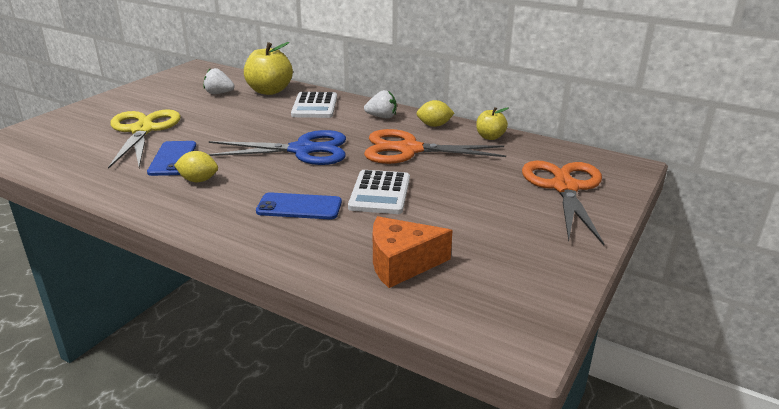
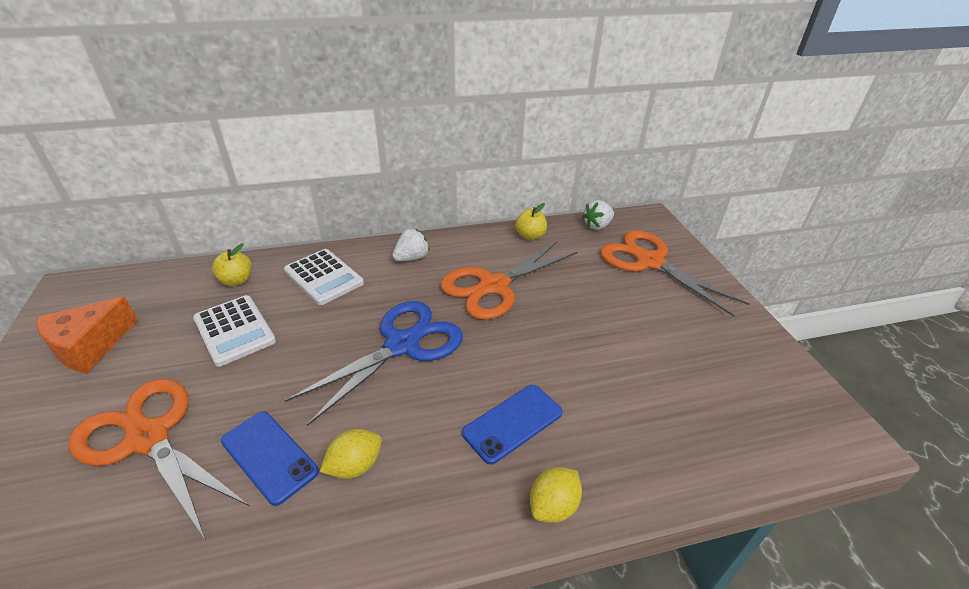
camera: 45 degrees left, 10 degrees up
yellow scissors [108,109,181,169] -> orange scissors [68,379,250,541]
white strawberry [203,68,234,94] -> white strawberry moved to [582,200,614,230]
yellow apple [244,42,293,95] -> yellow apple [212,243,252,286], size x0.56
white calculator [348,170,410,214] -> white calculator moved to [193,295,276,367]
orange cheese [373,216,453,288] -> orange cheese moved to [36,297,138,373]
yellow lemon [416,100,455,127] -> yellow lemon moved to [530,467,582,523]

